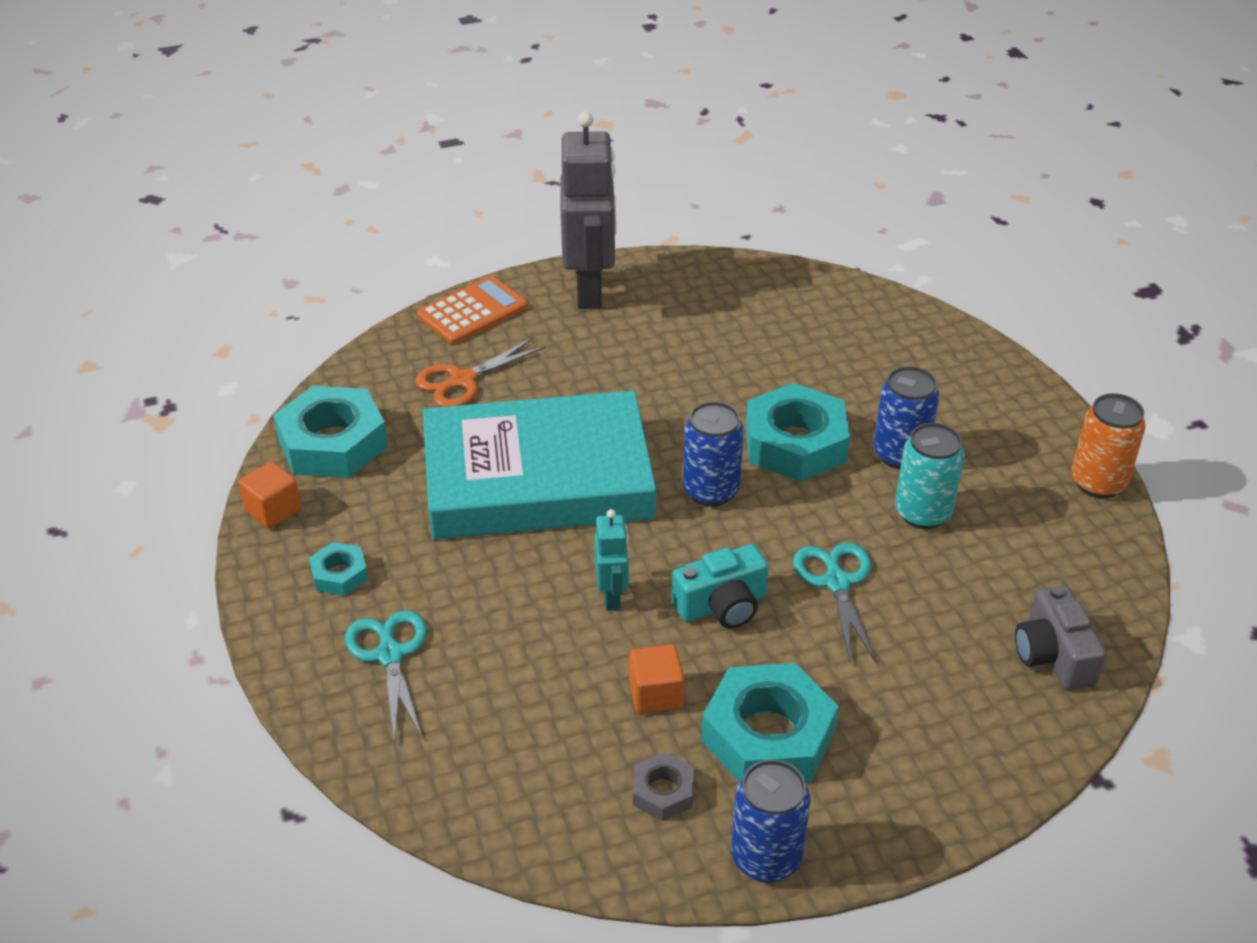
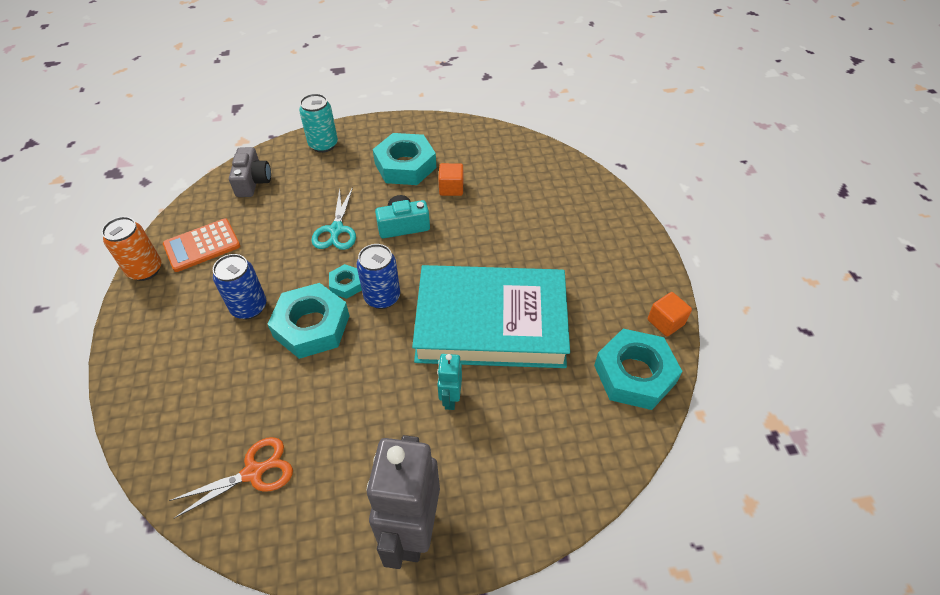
camera: 170 degrees left, 10 degrees up
turquoise nut [309,542,368,596] -> turquoise nut moved to [329,264,362,299]
turquoise scissors [345,610,427,743] -> none
orange scissors [415,338,546,407] -> orange scissors moved to [169,437,293,518]
orange calculator [417,276,528,344] -> orange calculator moved to [163,219,240,272]
turquoise robot [595,509,629,611] -> turquoise robot moved to [437,354,462,410]
grey nut [633,752,694,821] -> none
blue can [731,759,810,883] -> none
turquoise can [895,423,965,529] -> turquoise can moved to [299,94,338,153]

